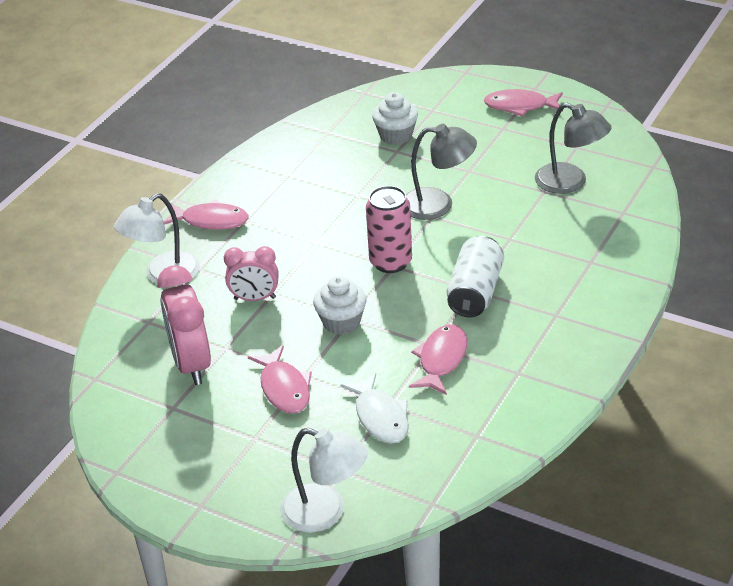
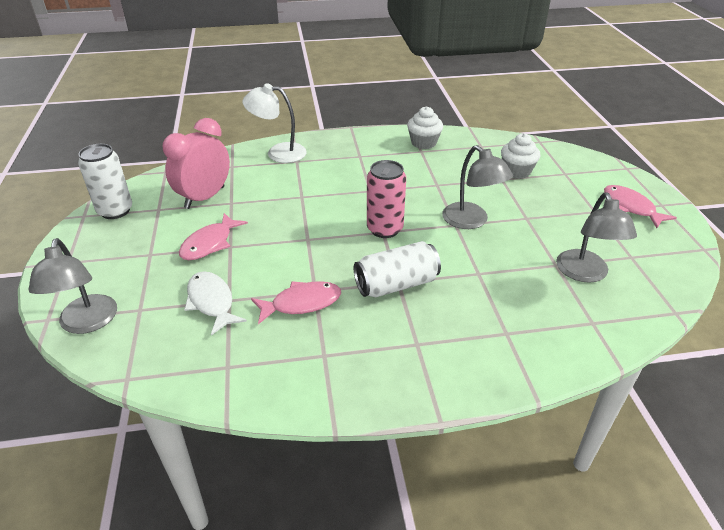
camera: 50 degrees right, 0 degrees up
pink fish [164,199,249,230] -> none
pink clock [224,246,279,301] -> none
white lamp [280,428,368,532] -> grey lamp [29,238,117,334]
white cupcake [313,276,367,335] -> white cupcake moved to [407,106,443,149]
white fish [340,373,409,443] -> white fish turned 120 degrees clockwise [184,271,247,336]
none -> white can [78,144,132,219]

